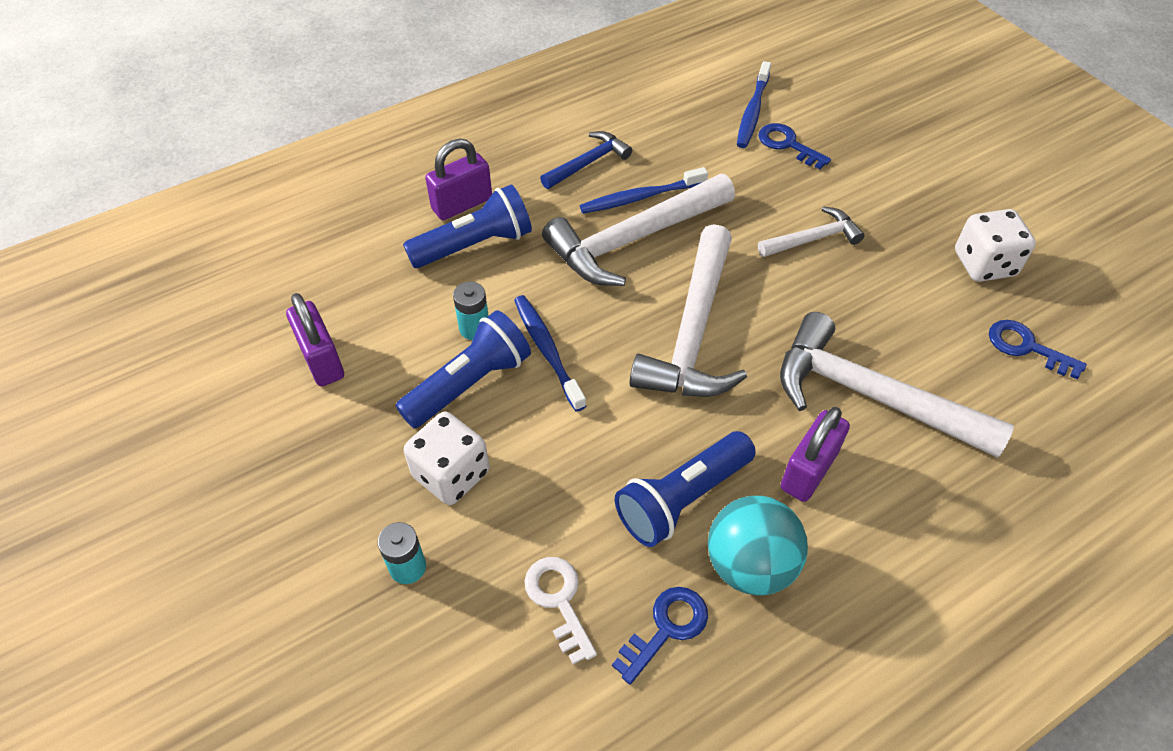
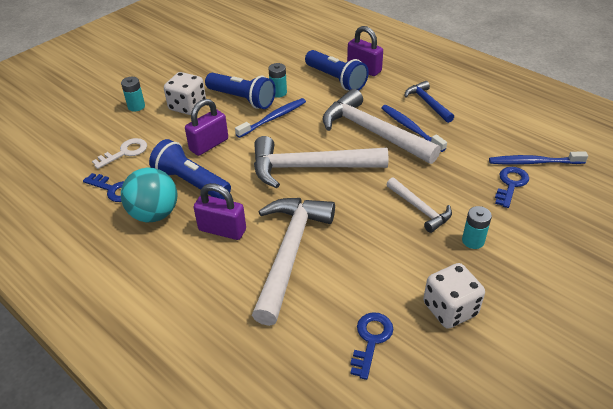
camera: 75 degrees right, 10 degrees down
purple padlock [286,293,344,387] -> purple padlock moved to [185,99,228,156]
blue hammer [540,131,632,189] -> blue hammer turned 150 degrees counterclockwise [405,81,454,123]
none -> turquoise battery [462,206,492,249]

